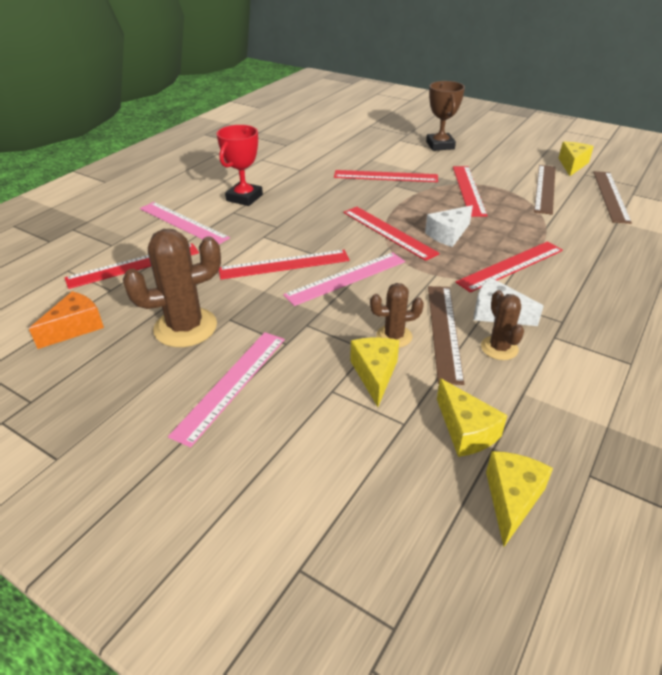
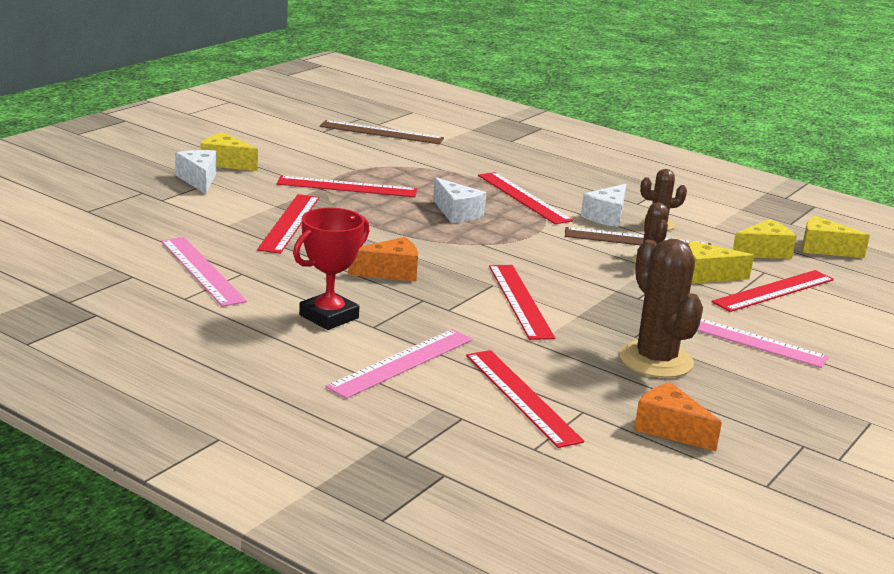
camera: 90 degrees left, 15 degrees down
red trophy [217,125,263,206] -> red trophy turned 75 degrees counterclockwise [293,208,370,330]
pink ruler [283,252,405,306] -> pink ruler moved to [161,237,247,307]
red ruler [343,207,440,261] -> red ruler moved to [712,270,834,312]
brown trophy [426,81,465,151] -> white cheese [175,150,217,194]
brown ruler [534,165,556,215] -> none
yellow cheese [559,142,594,176] -> yellow cheese moved to [201,133,258,171]
none -> orange cheese [348,237,418,281]

